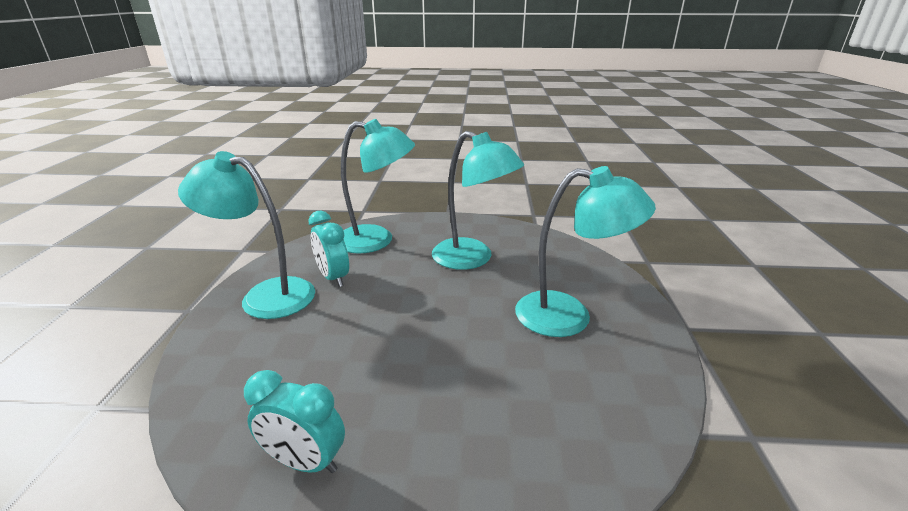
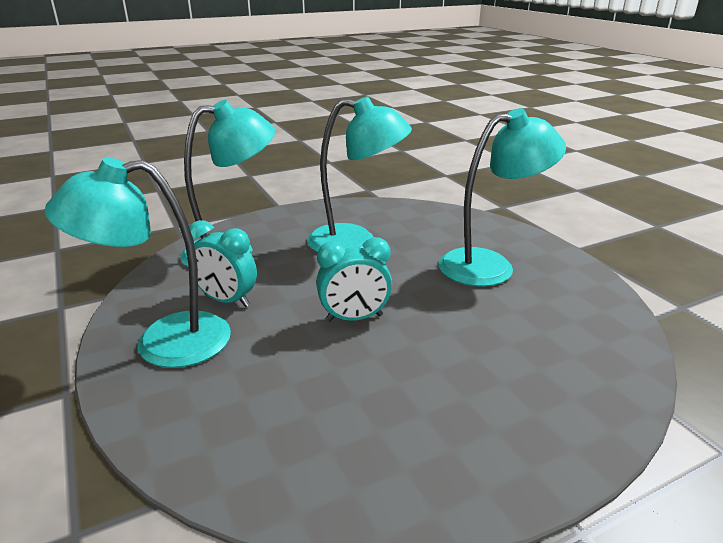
camera: 30 degrees left, 0 degrees up
turquoise clock [244,370,345,473] -> turquoise clock moved to [316,237,392,322]

